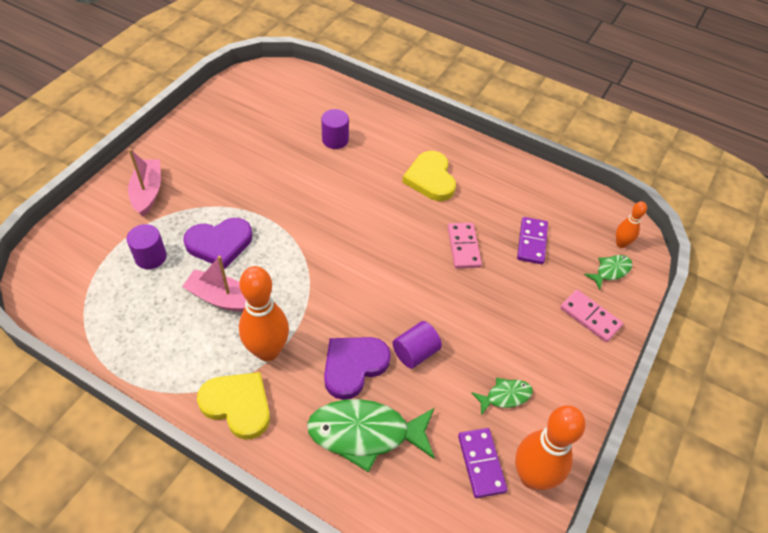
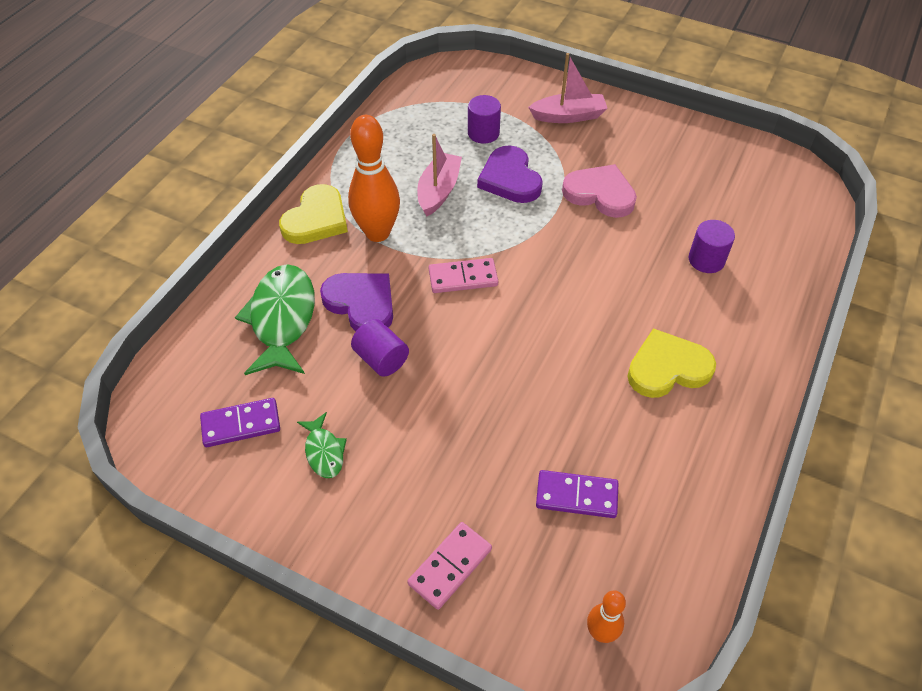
camera: 90 degrees right, 0 degrees up
pink domino [448,223,482,269] -> pink domino moved to [429,258,498,293]
orange bowling pin [515,405,586,490] -> none
green fish [584,255,632,290] -> none
none -> pink heart [562,164,637,218]

